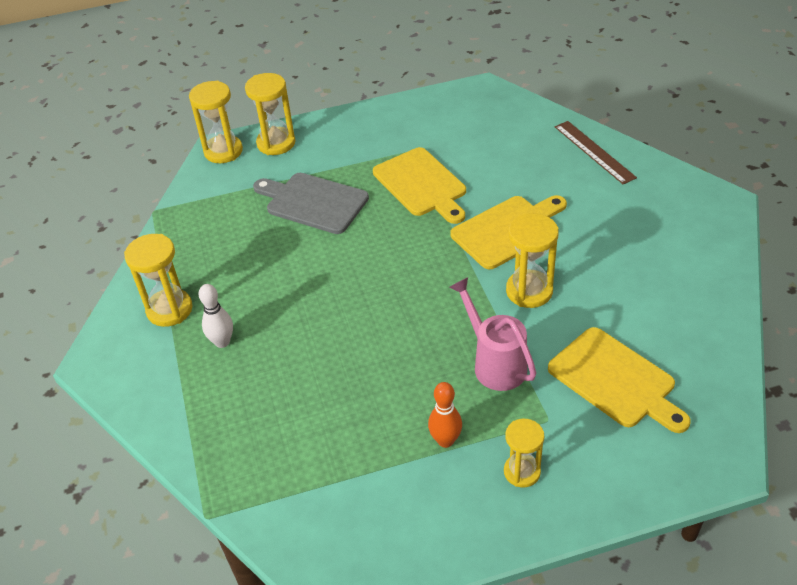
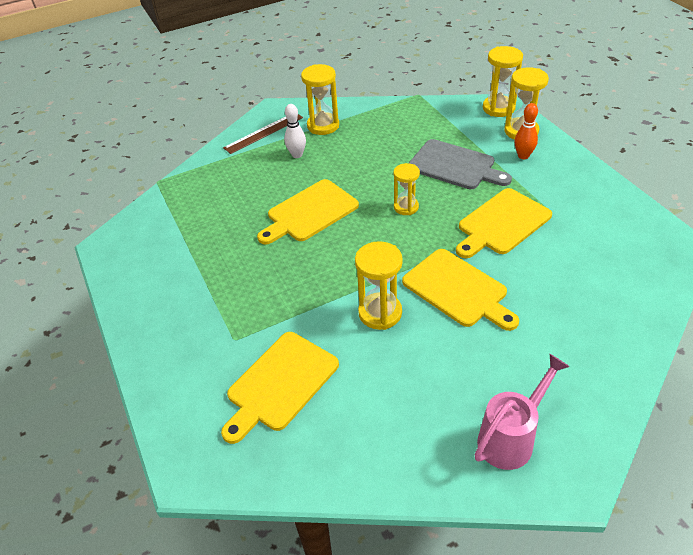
camera: 80 degrees right, 0 degrees up
grey cutting board [253,173,369,234] -> grey cutting board turned 105 degrees clockwise [409,139,512,189]
orange bowling pin [428,382,462,448] -> orange bowling pin moved to [514,103,538,159]
pink watering can [450,277,536,391] -> pink watering can moved to [474,354,570,470]
yellow hourglass [504,419,544,487] -> yellow hourglass moved to [393,163,420,215]
brown ruler [555,121,637,184] -> brown ruler moved to [223,114,303,154]
none -> yellow cutting board [257,179,359,245]

